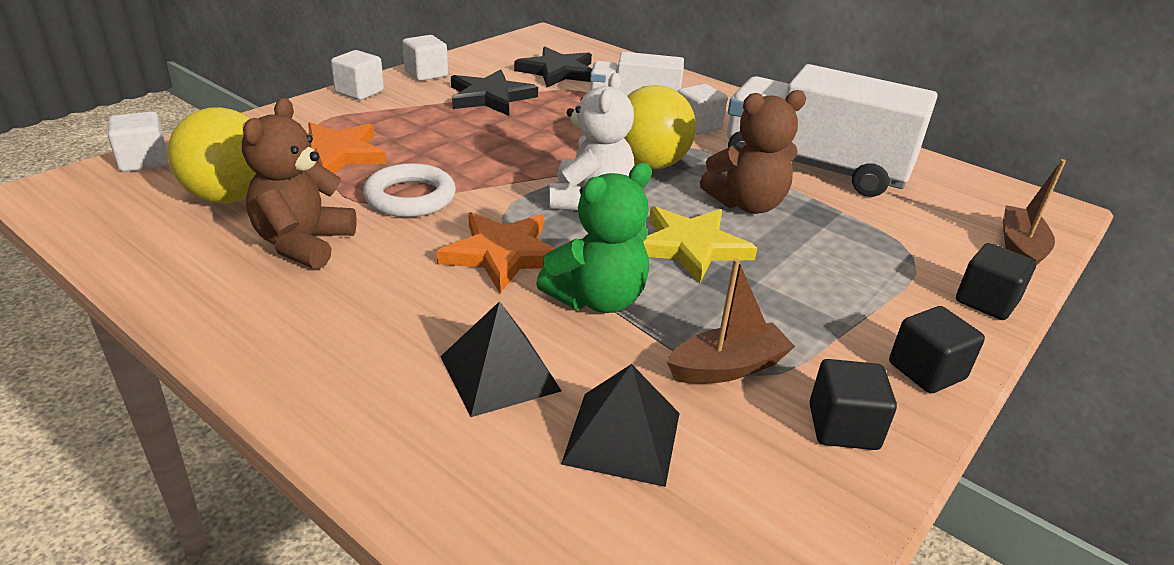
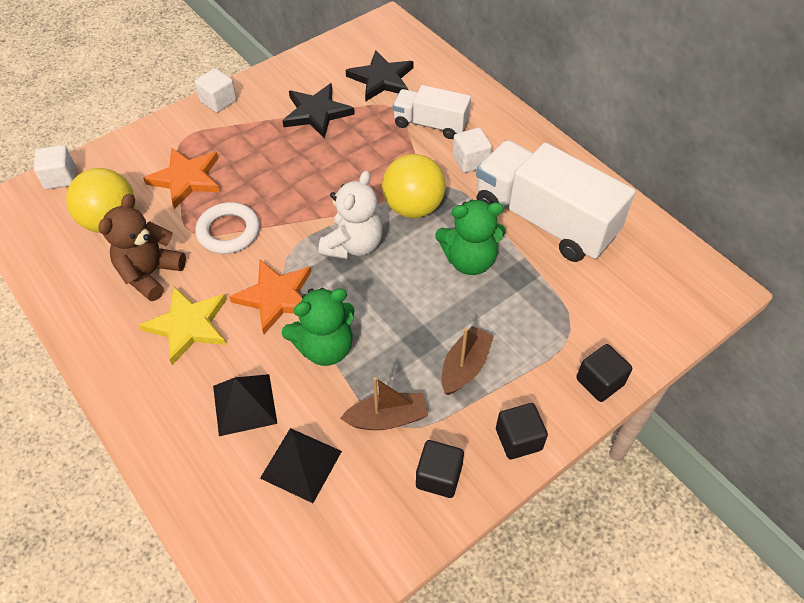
camera: 15 degrees right, 20 degrees up
white cube [402,35,448,81] -> none
yellow star [643,206,757,284] -> yellow star moved to [139,287,227,365]
brown teddy bear [700,90,806,214] -> green teddy bear [435,200,506,275]
brown boat [1003,159,1066,266] -> brown boat moved to [442,326,494,395]

